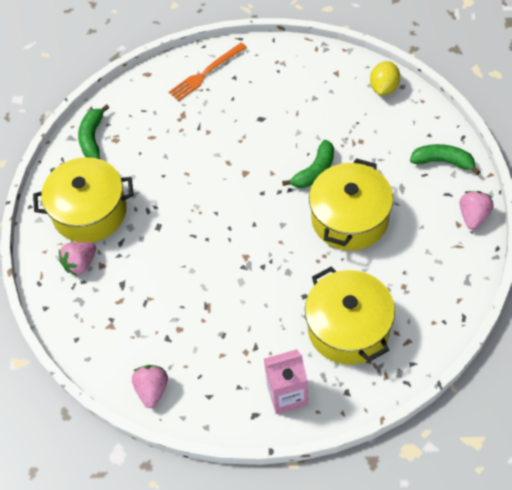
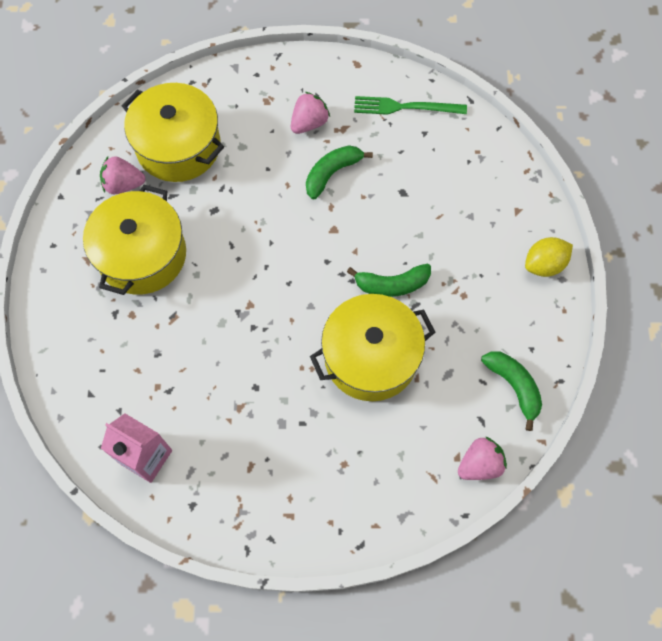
camera: 40 degrees right, 10 degrees up
green banana [78,104,110,159] -> green banana moved to [306,145,373,200]
pink strawberry [132,365,168,408] -> pink strawberry moved to [291,92,330,134]
orange fork [169,42,247,101] -> green fork [354,96,467,115]
yellow pot [305,266,395,365] -> yellow pot moved to [83,185,186,295]

